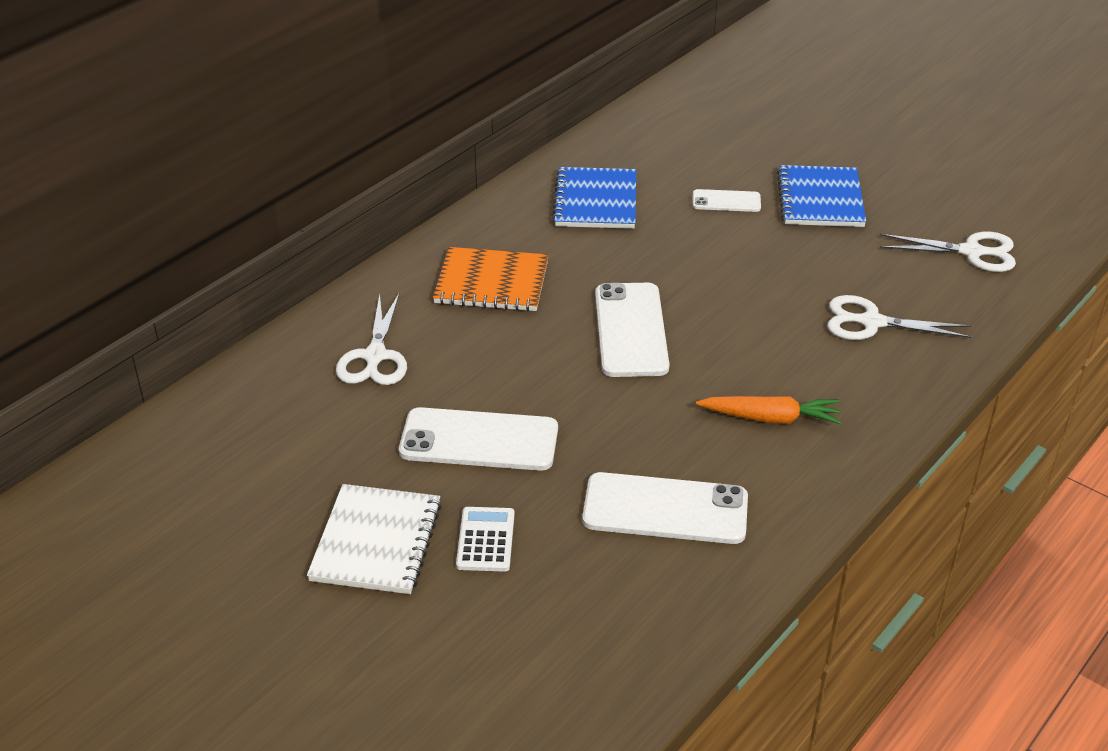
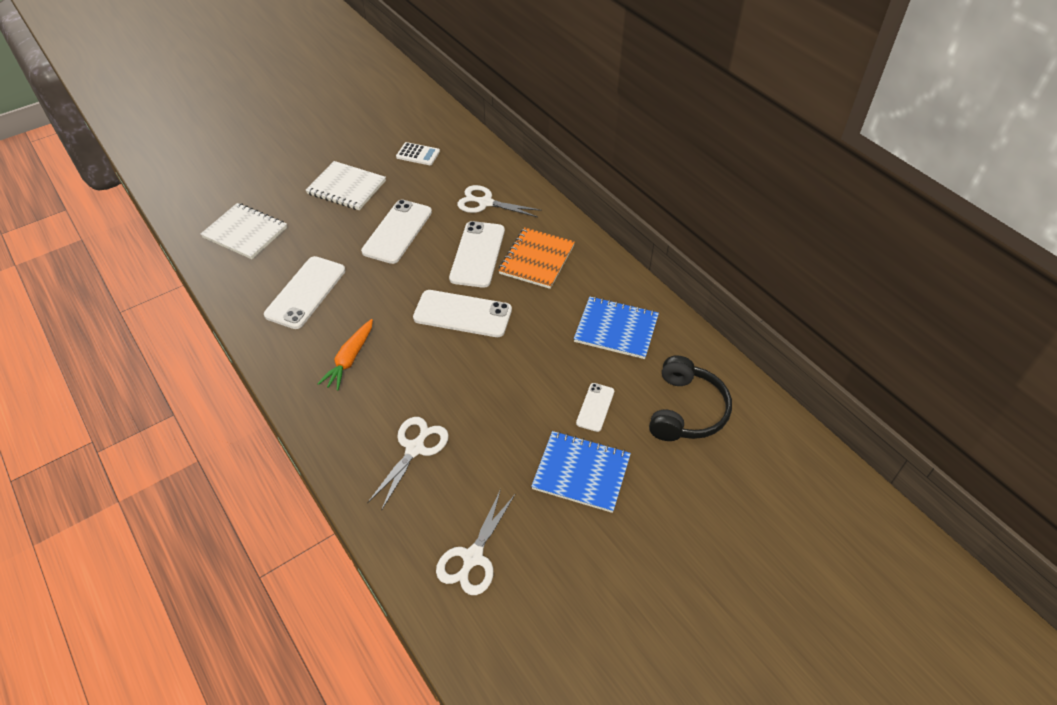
camera: 105 degrees right, 10 degrees up
white calculator [456,507,515,572] -> white calculator moved to [396,142,440,165]
none -> white notebook [201,203,287,259]
none -> white phone [449,221,505,288]
none -> black headphones [649,355,732,441]

